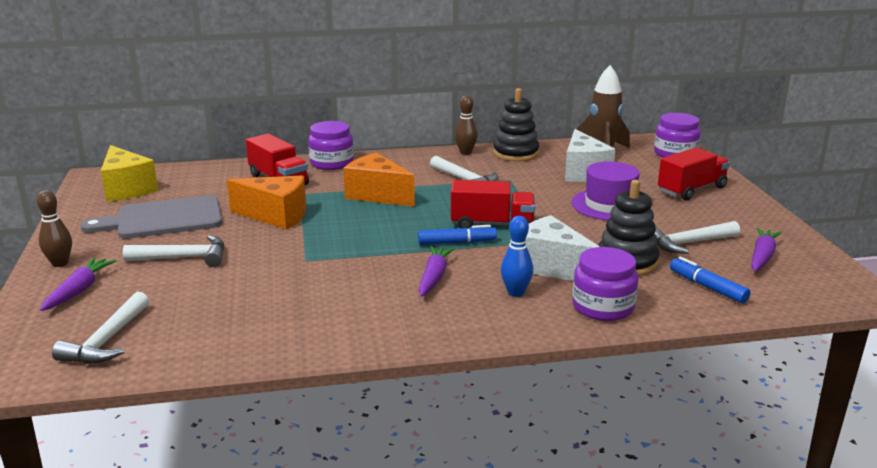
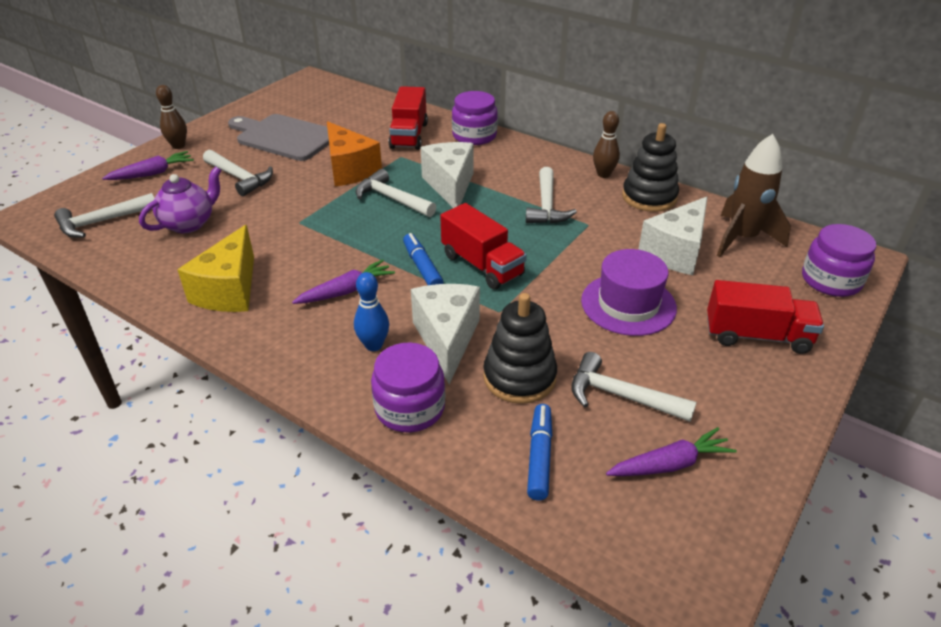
camera: 45 degrees right, 15 degrees up
yellow cheese [101,145,158,202] -> yellow cheese moved to [177,225,254,312]
orange cheese [343,153,415,207] -> white cheese [421,142,473,208]
blue marker [418,225,497,245] -> blue marker turned 150 degrees counterclockwise [403,233,443,285]
none -> purple teapot [139,166,221,233]
none -> white hammer [356,169,436,217]

